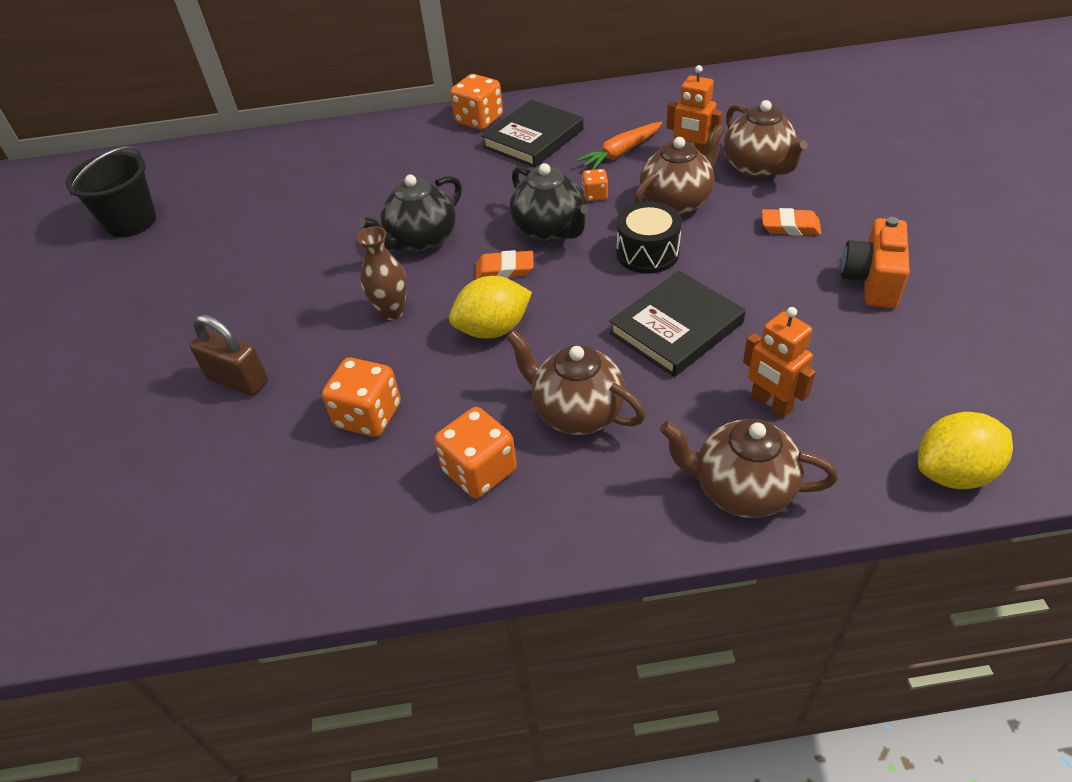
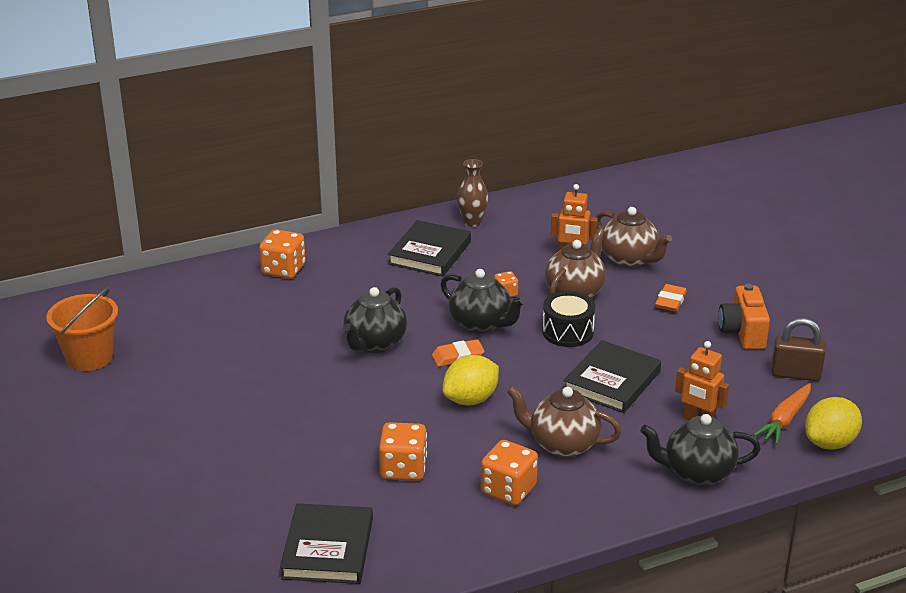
camera: 20 degrees left, 15 degrees down
black bucket [65,146,156,237] -> orange bucket [46,287,118,371]
brown padlock [190,314,268,396] -> brown padlock moved to [771,318,826,381]
brown vase [357,226,407,320] -> brown vase moved to [457,159,488,227]
orange dice [450,74,503,130] -> orange dice moved to [259,229,306,279]
orange carrot [576,122,662,170] -> orange carrot moved to [754,383,811,444]
brown teapot [660,419,838,518] -> black teapot [640,414,761,486]
orange eraser [762,208,821,235] -> orange eraser turned 60 degrees counterclockwise [655,284,687,312]
none -> black book [280,503,373,584]

